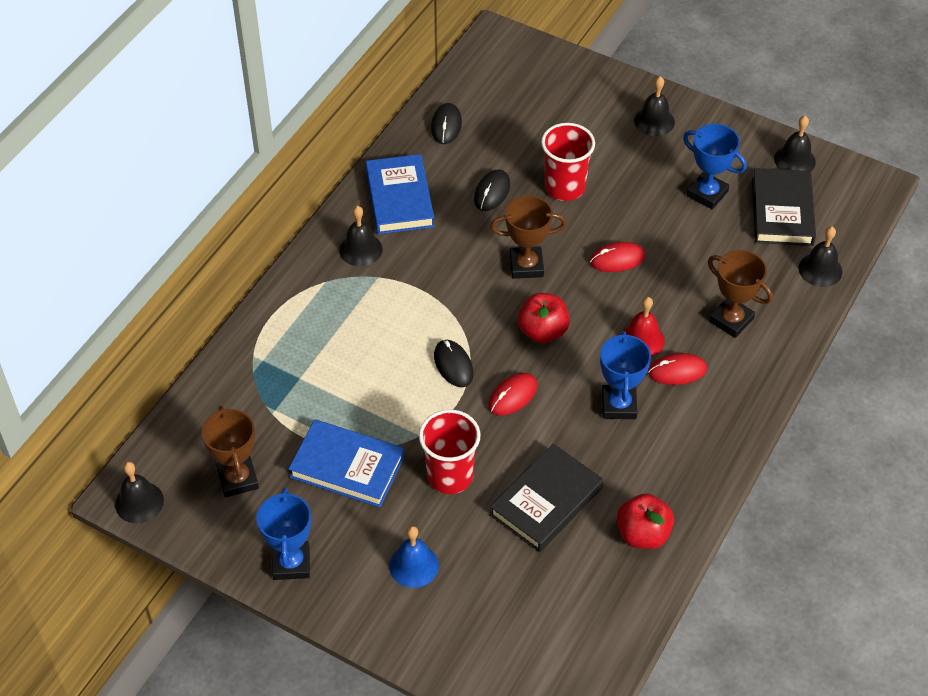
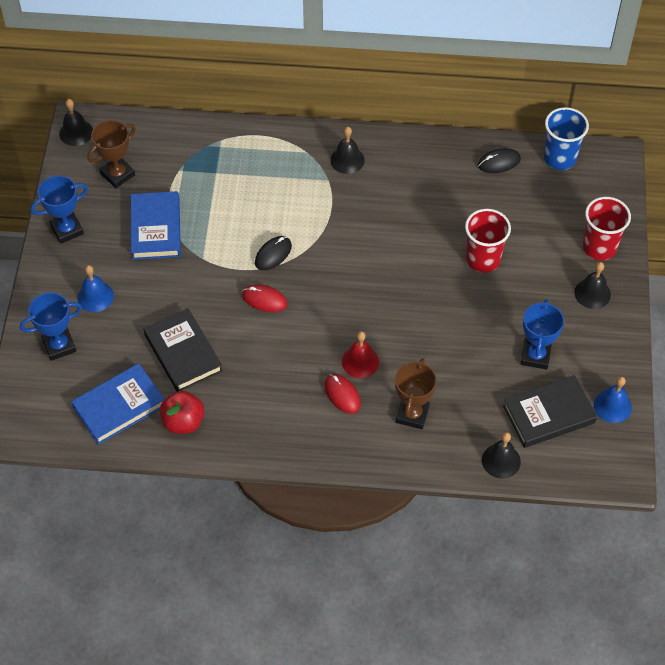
camera: 65 degrees right, 5 degrees up
blue book [365,154,435,234] -> blue book moved to [71,363,165,445]
red cup [419,409,481,494] -> red cup moved to [583,197,631,261]
black mouse [474,169,510,211] -> none
brown trophy [490,195,566,279] -> none
black book [490,444,603,552] -> black book turned 45 degrees clockwise [144,308,223,392]
red apple [517,293,570,343] -> none
red mouse [590,242,646,272] -> none
blue trophy [600,331,651,419] -> blue trophy moved to [20,292,82,361]
black bell [774,116,816,171] -> blue bell [594,376,632,423]
none -> blue cup [544,107,589,170]

